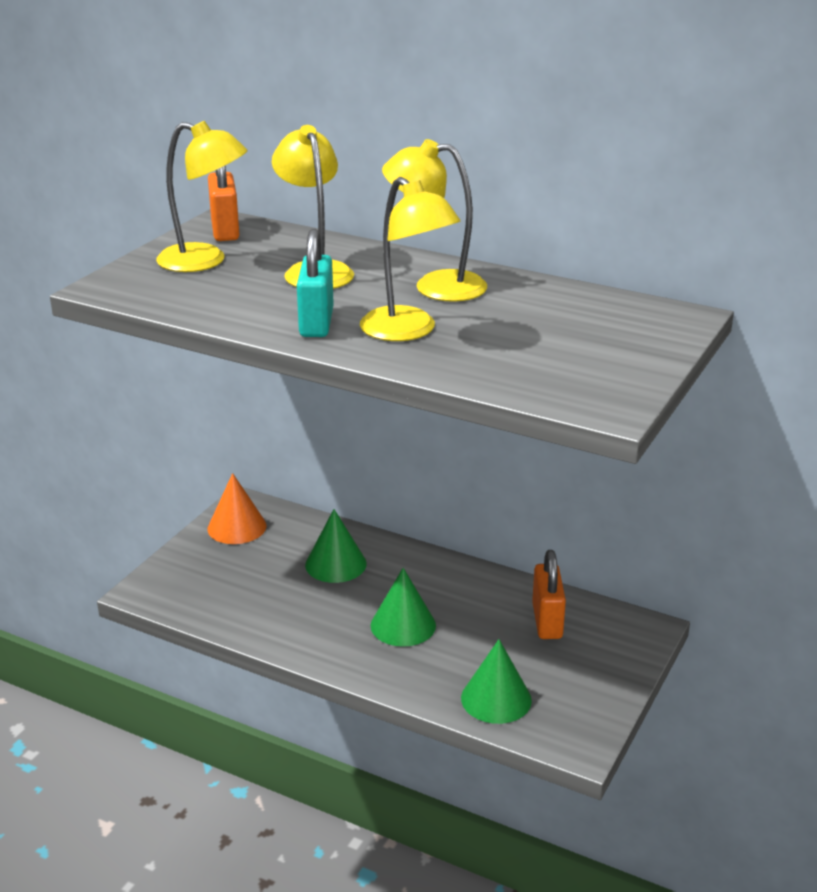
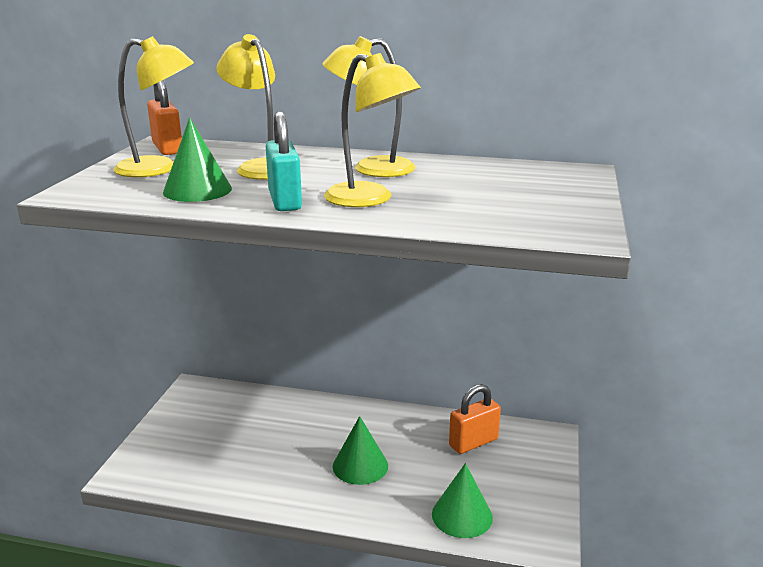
camera: 15 degrees left, 5 degrees down
orange cone [208,473,267,544] -> none
green cone [305,509,367,583] -> green cone moved to [163,118,232,202]
orange padlock [532,550,566,639] -> orange padlock turned 75 degrees clockwise [449,384,501,454]

